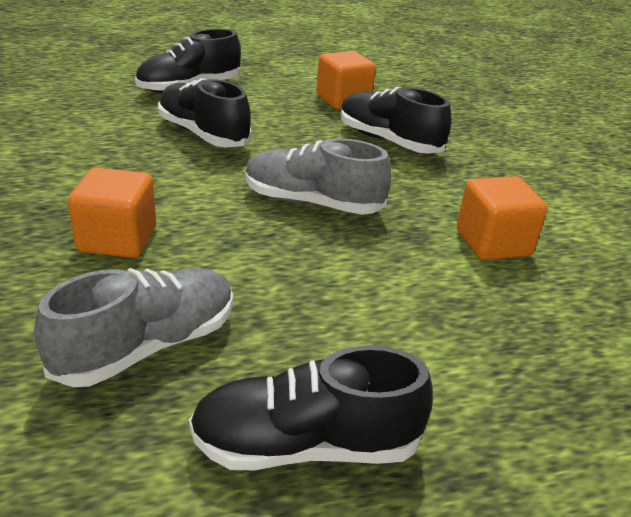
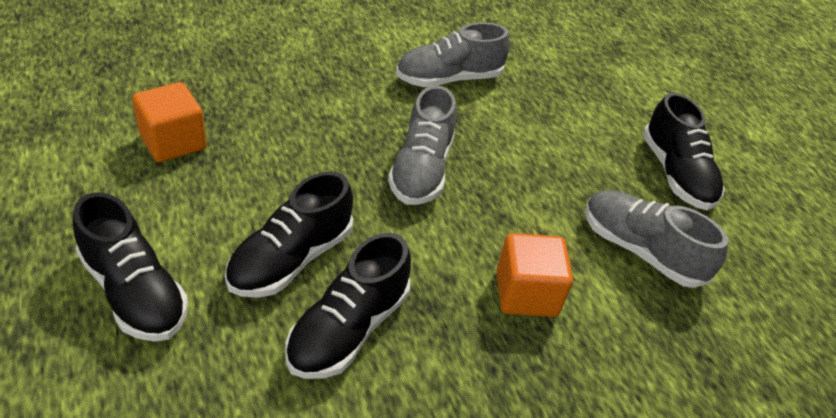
camera: 100 degrees left, 10 degrees up
black shoe [341,87,452,154] -> black shoe moved to [286,233,411,379]
orange cube [457,176,548,260] -> grey shoe [396,22,510,87]

